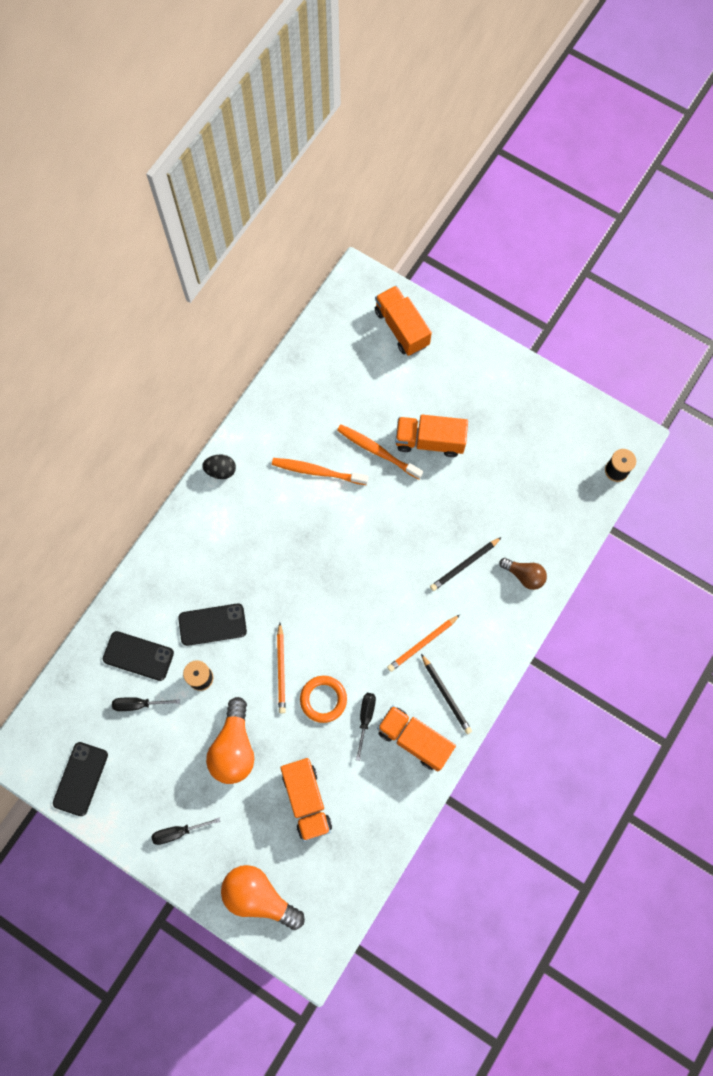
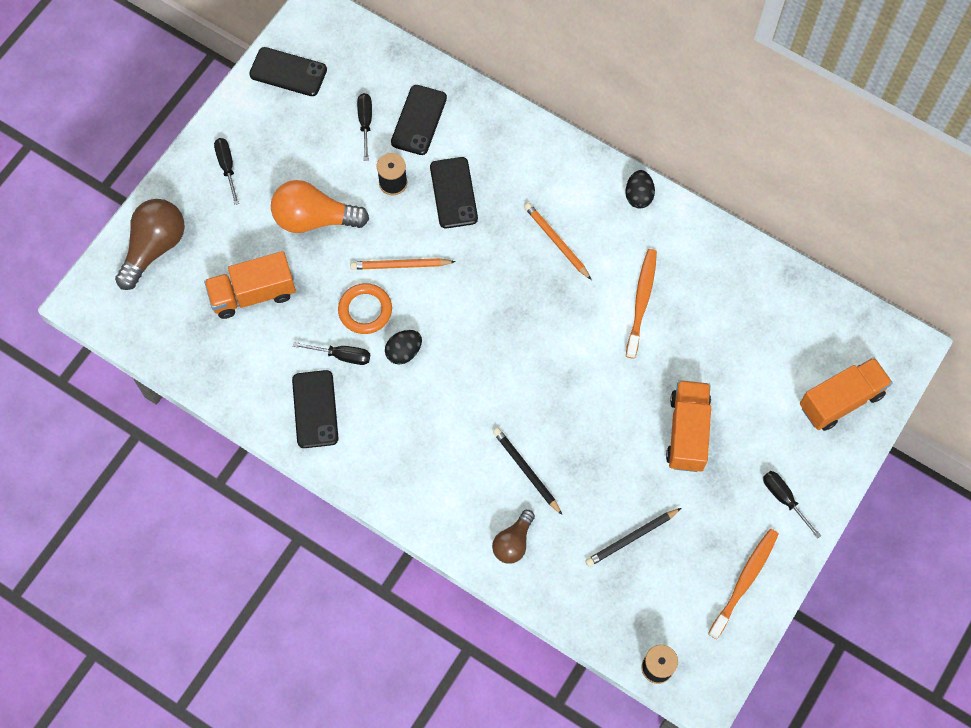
camera: 90 degrees right, 5 degrees down
orange light bulb [221,865,305,930] -> brown light bulb [115,199,185,290]
orange toothbrush [337,424,423,480] -> orange toothbrush moved to [708,529,779,639]
orange truck [377,705,456,772] -> black phone [292,370,338,448]
orange pencil [387,615,460,672] -> orange pencil moved to [524,203,591,280]
black pencil [421,654,472,734] -> black pencil moved to [585,508,681,567]
none -> black egg [385,330,422,365]
none -> black screwdriver [763,471,821,539]

